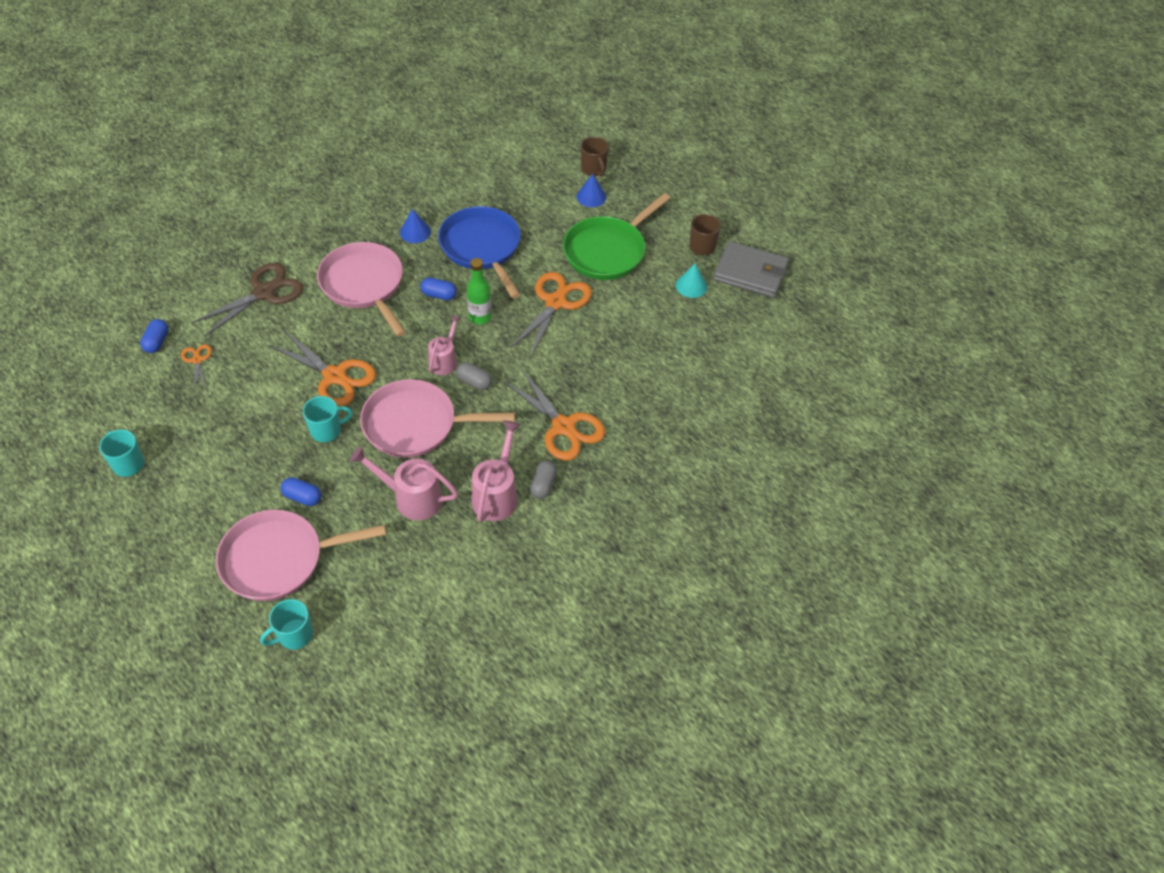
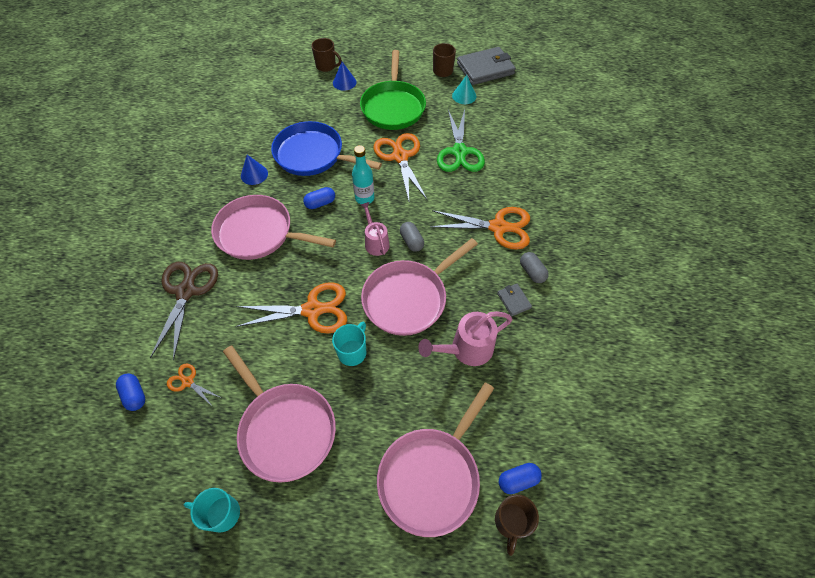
camera: 40 degrees left, 5 degrees up
turquoise mug [260,599,313,650] -> brown mug [495,494,539,556]
blue capsule [281,477,321,506] -> blue capsule moved to [499,463,542,494]
grey capsule [456,362,492,390] -> grey capsule turned 75 degrees clockwise [400,222,424,252]
green bottle [467,258,492,324] -> turquoise bottle [352,145,374,204]
pink watering can [472,420,521,522] -> grey wallet [497,284,532,316]
none -> pink pan [223,346,336,483]
none -> green scissors [437,109,485,172]

